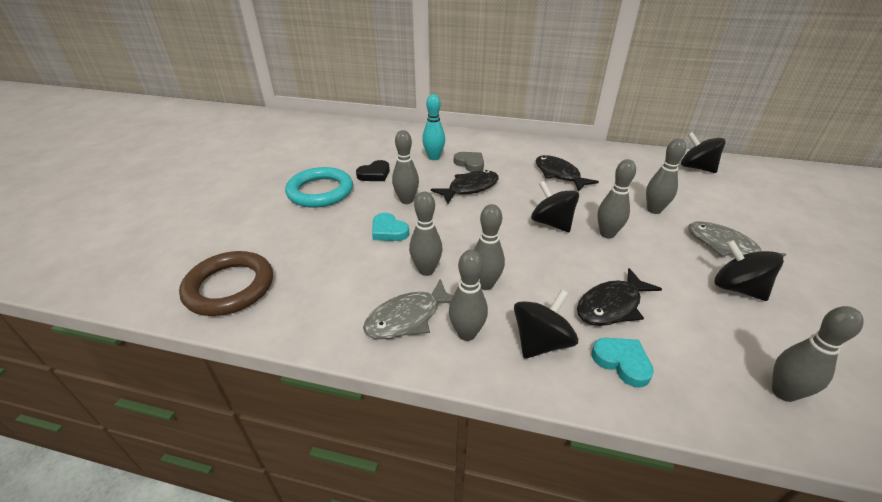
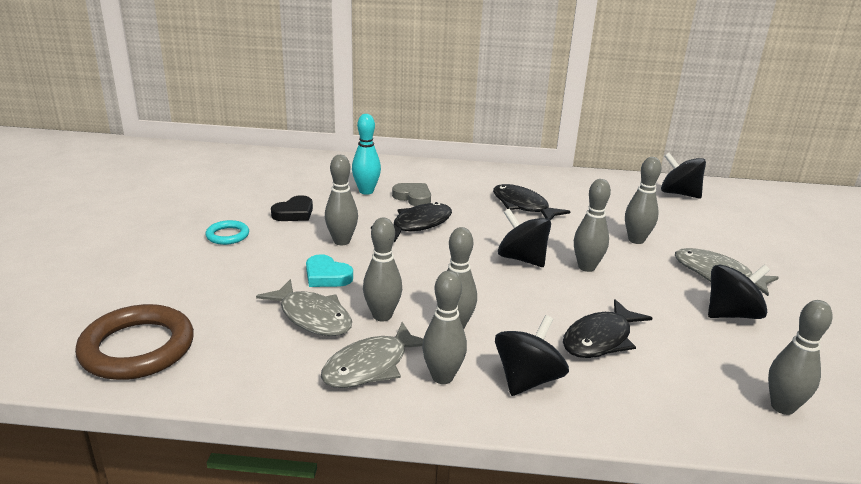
camera: 10 degrees left, 10 degrees down
turquoise ring [285,167,353,208] -> turquoise ring [206,220,249,245], size x0.50
turquoise heart [591,338,654,388] -> none
black spinning top [715,240,784,301] -> black spinning top turned 120 degrees clockwise [708,265,770,319]
none -> grey fish [256,279,352,336]

